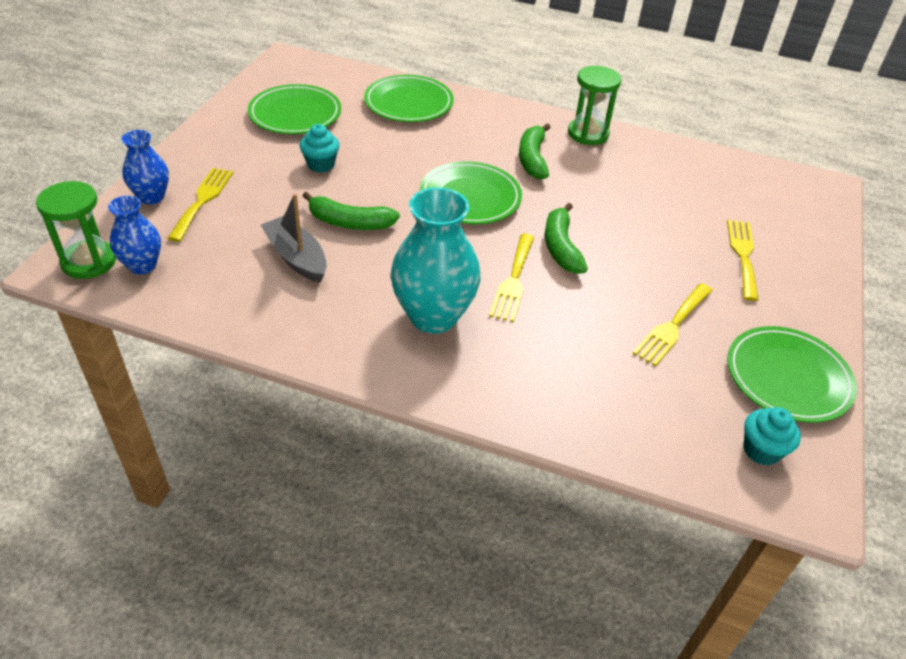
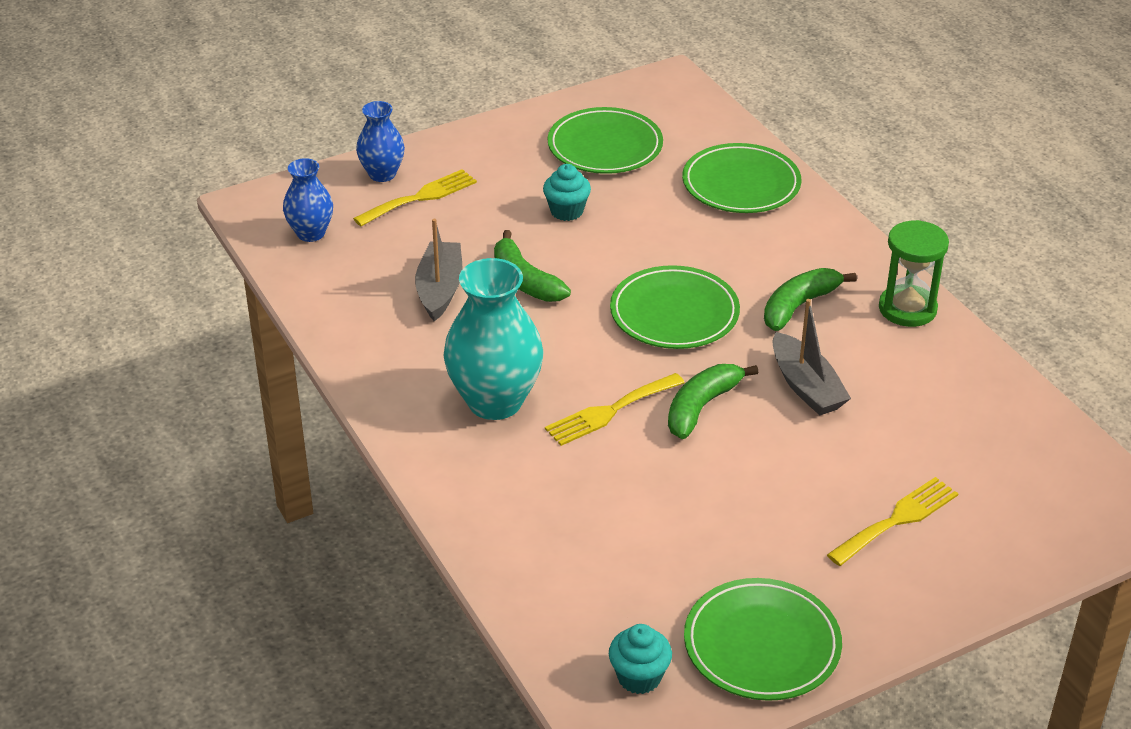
camera: 45 degrees right, 5 degrees down
green hourglass [36,181,116,279] -> none
yellow fork [633,283,713,367] -> none
none -> grey boat [773,299,851,416]

